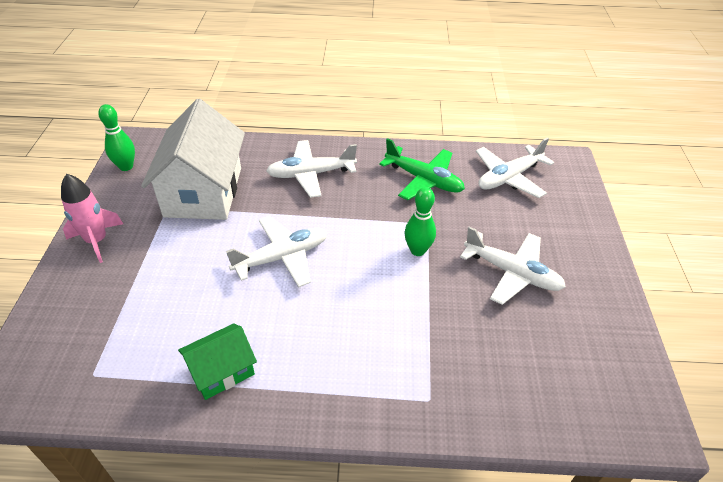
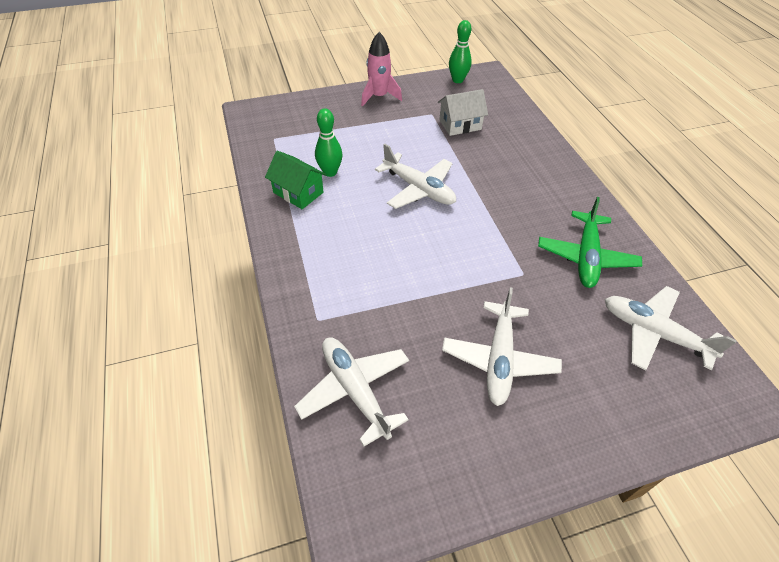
camera: 70 degrees right, 5 degrees up
white house [141,99,245,220] -> white house [438,89,488,136], size x0.51
white plane [266,140,357,198] -> white plane moved to [294,337,409,446]
green bowling pin [404,187,436,256] -> green bowling pin moved to [315,109,343,177]

